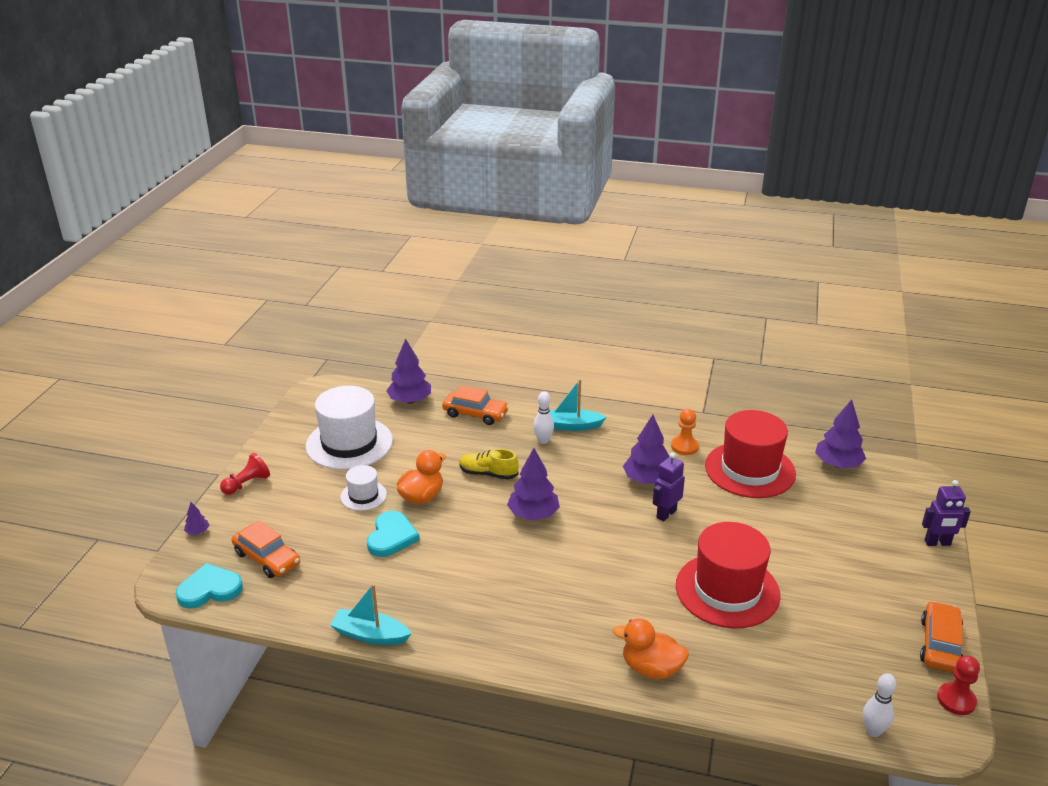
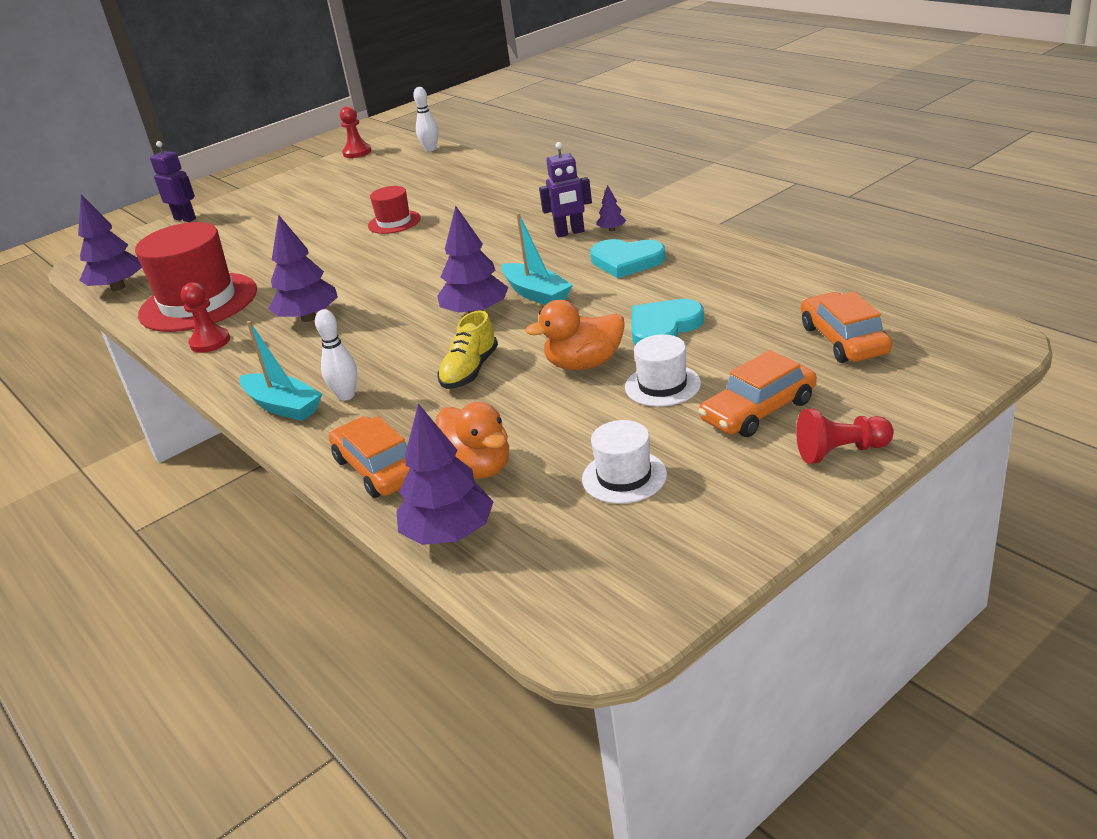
camera: 140 degrees left, 0 degrees up
turquoise heart [175,563,243,609] -> turquoise heart moved to [590,239,666,278]
purple tree [184,502,210,535] -> purple tree moved to [597,185,626,231]
white hat [305,386,393,470] -> white hat [582,420,667,504], size x0.50
turquoise boat [330,584,412,645] -> turquoise boat moved to [501,213,573,305]
yellow shoe [459,449,519,480] -> yellow shoe turned 60 degrees clockwise [438,310,498,389]
orange duck [613,618,689,679] -> orange duck moved to [435,402,509,479]
purple robot [653,452,685,522] -> purple robot moved to [539,142,592,237]
orange pawn [671,409,699,455] -> red pawn [181,282,230,353]
red hat [676,522,781,628] -> red hat [368,186,421,234], size x0.50
orange car [920,601,963,673] -> orange car moved to [699,350,817,437]

